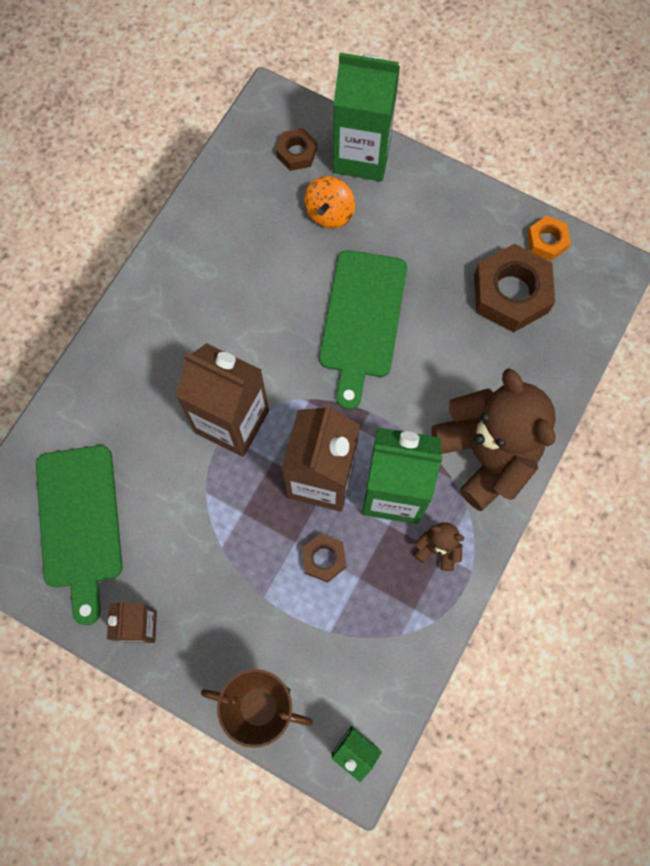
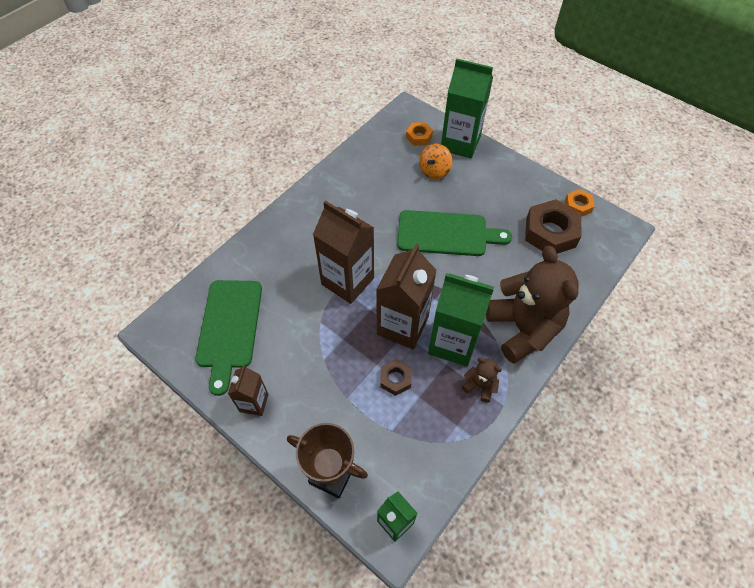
camera: 10 degrees right, 15 degrees down
brown nut [276,128,317,171] -> orange nut [406,122,433,146]
green cutting board [319,250,407,410] -> green cutting board turned 105 degrees counterclockwise [397,210,512,256]

